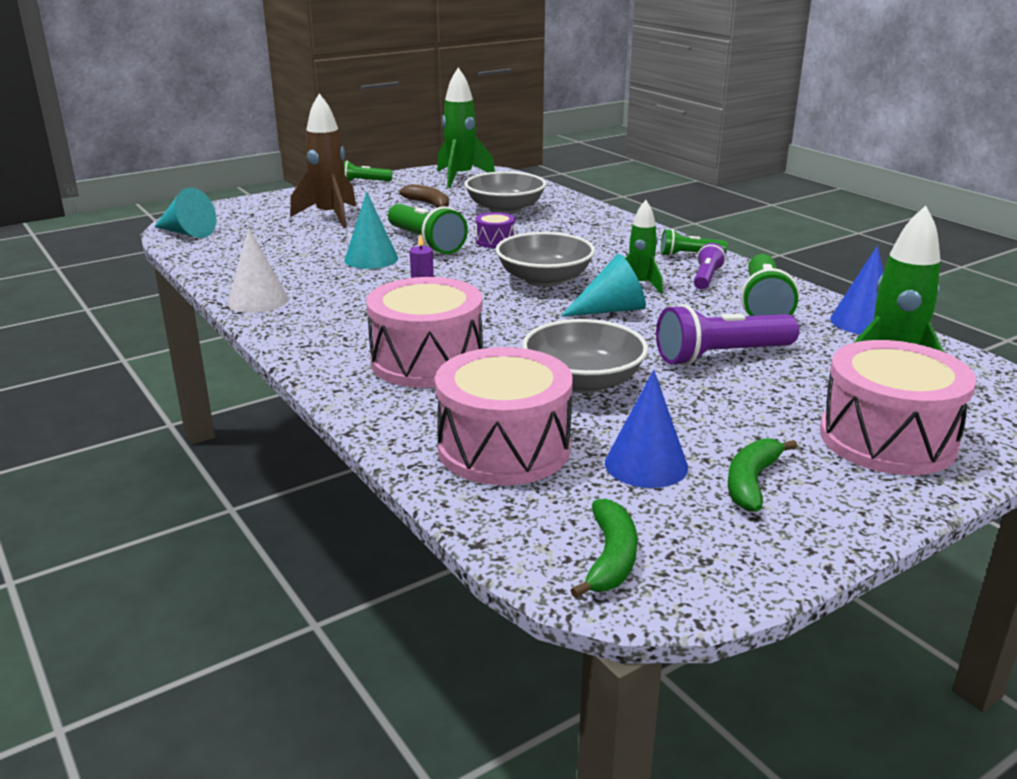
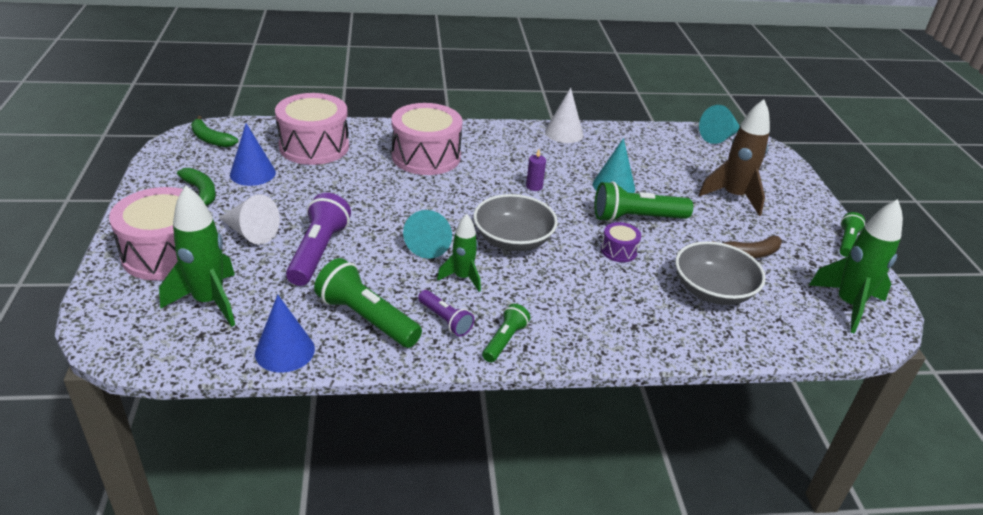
camera: 115 degrees right, 10 degrees up
grey bowl [522,319,648,393] -> none
none -> white cone [219,194,280,245]

